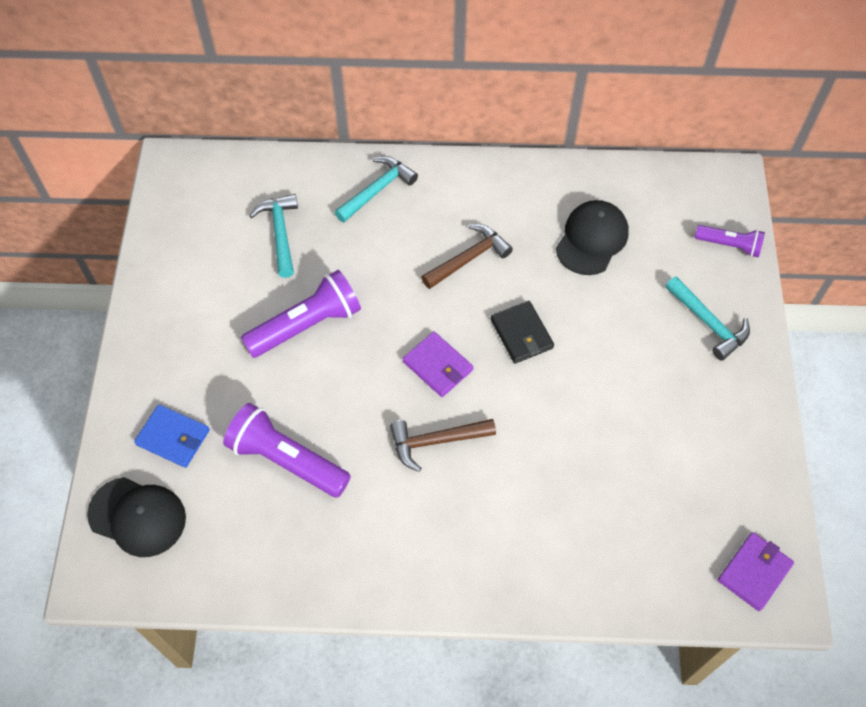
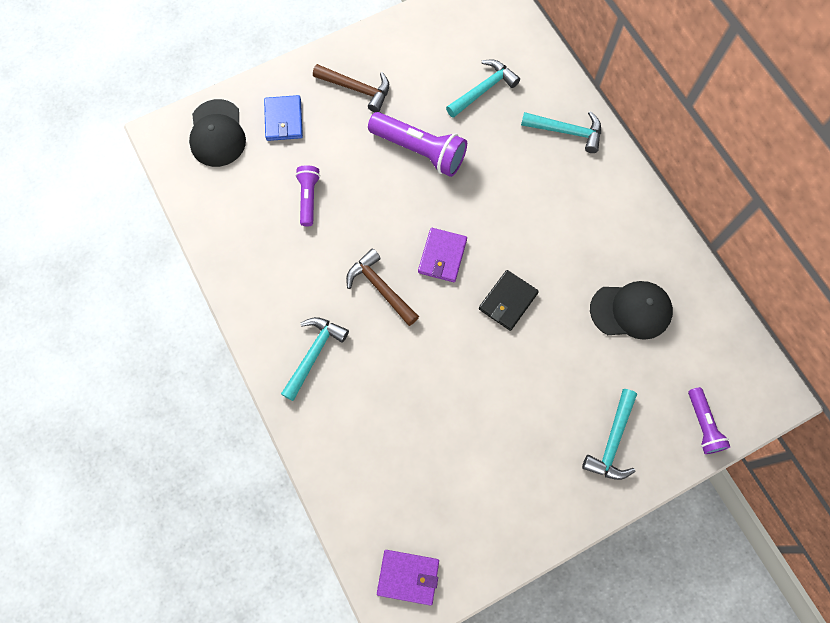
camera: 60 degrees right, 10 degrees up
purple flashlight [223,403,351,497] -> purple flashlight [295,165,320,227], size x0.58
brown hammer [421,224,513,289] -> brown hammer moved to [313,64,389,112]
none -> turquoise hammer [281,317,349,401]

